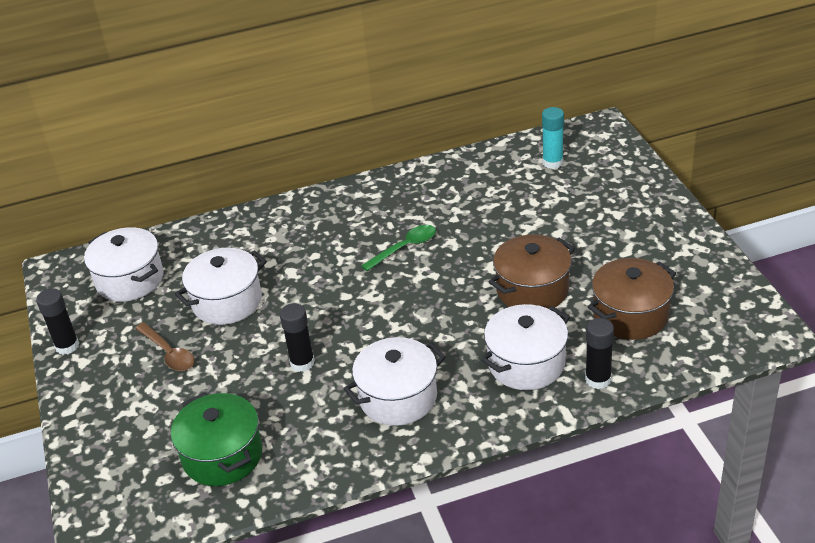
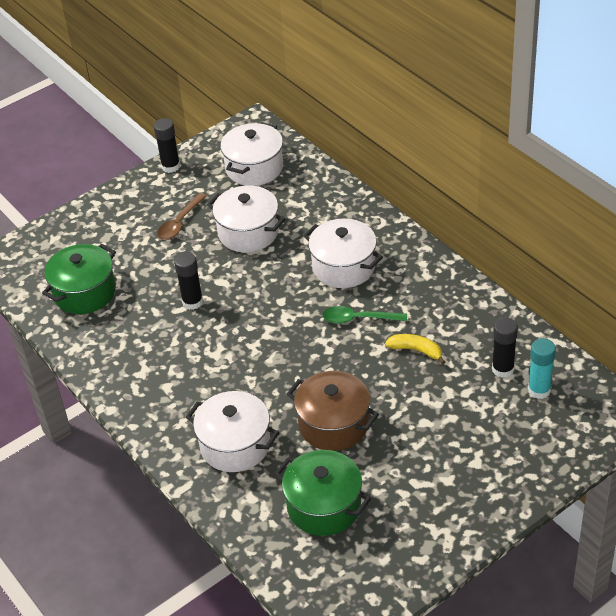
camera: 70 degrees right, 5 degrees up
white pot [344,337,446,426] -> white pot moved to [303,218,383,288]
green spoon [361,225,436,271] -> green spoon turned 150 degrees clockwise [323,306,407,324]
black glue stick [585,318,614,389] -> black glue stick moved to [492,318,518,378]
brown pot [588,258,676,340] -> green pot [275,450,371,536]
none -> yellow banana [385,334,445,365]

